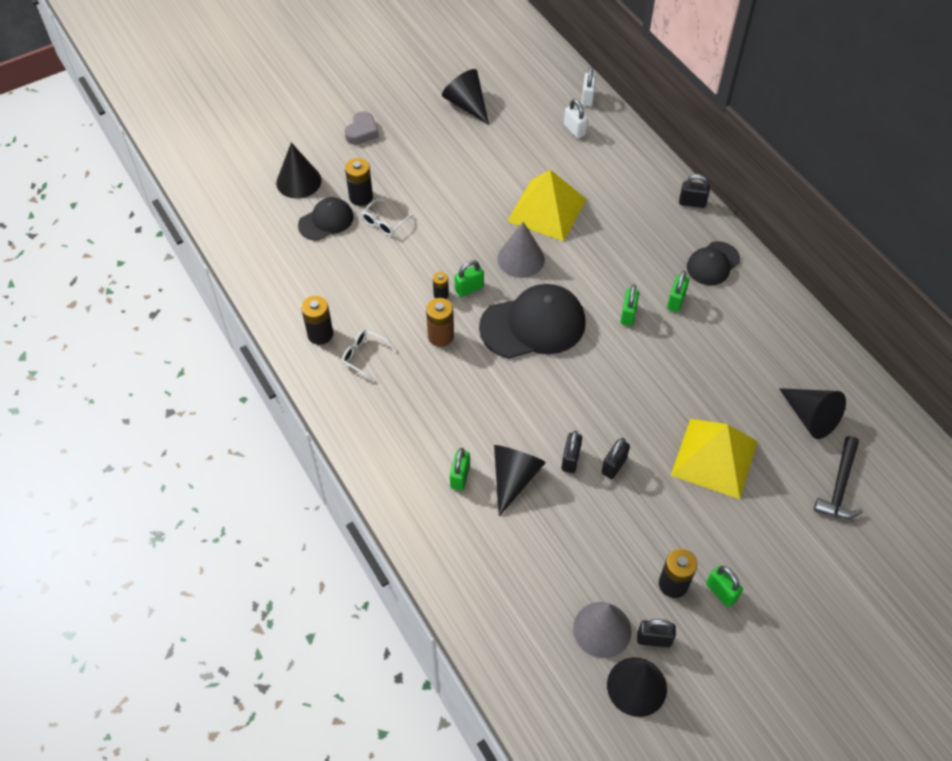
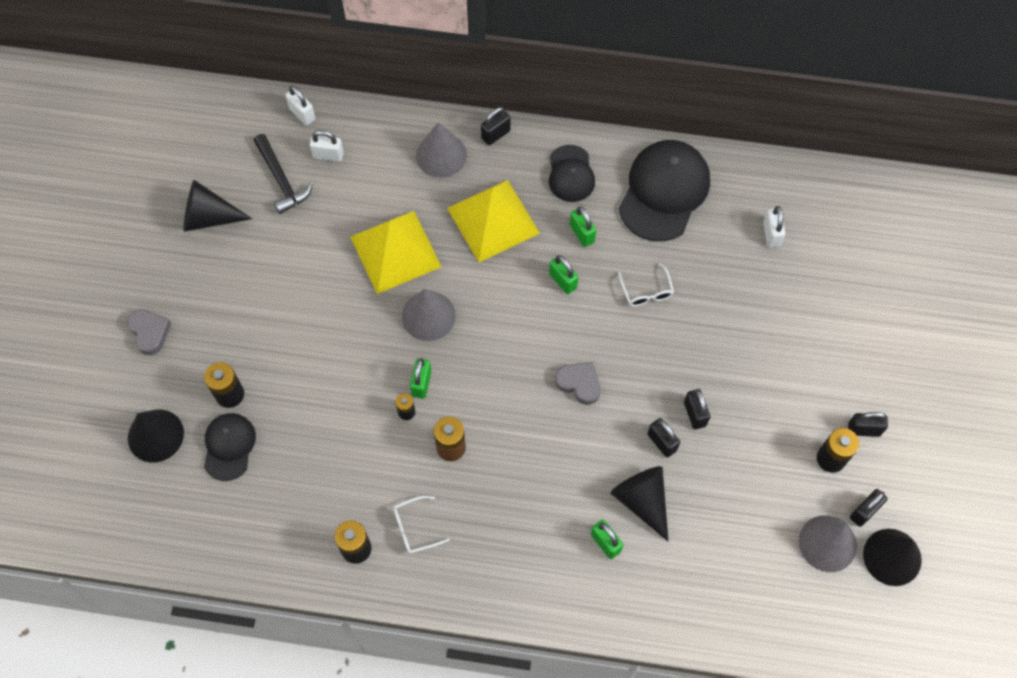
camera: 50 degrees left, 10 degrees up
white glasses [361,199,413,235] -> white glasses moved to [618,263,674,307]
black cap [479,284,586,359] -> black cap moved to [619,140,710,241]
yellow pyramid [671,419,758,499] -> yellow pyramid moved to [447,180,540,262]
green padlock [706,565,743,607] -> black padlock [848,412,888,437]
black cone [779,388,846,439] -> white padlock [763,206,785,247]
black hammer [814,436,863,519] -> black hammer moved to [254,134,313,214]
none -> grey cone [416,122,467,178]
none -> grey heart [555,362,601,405]

